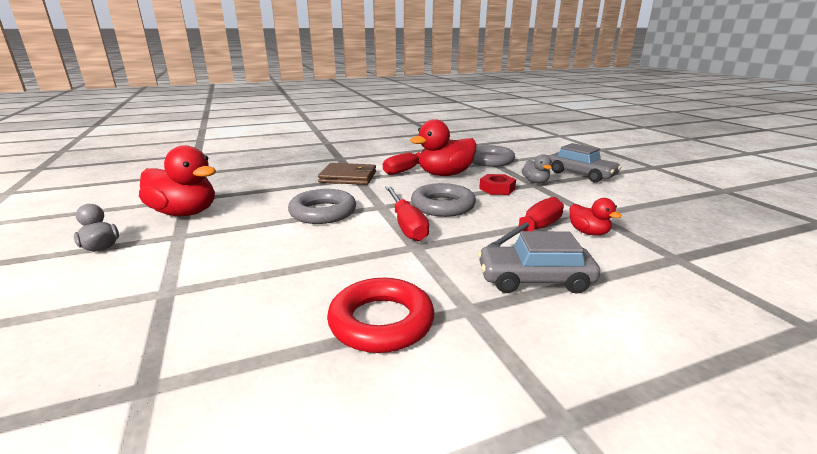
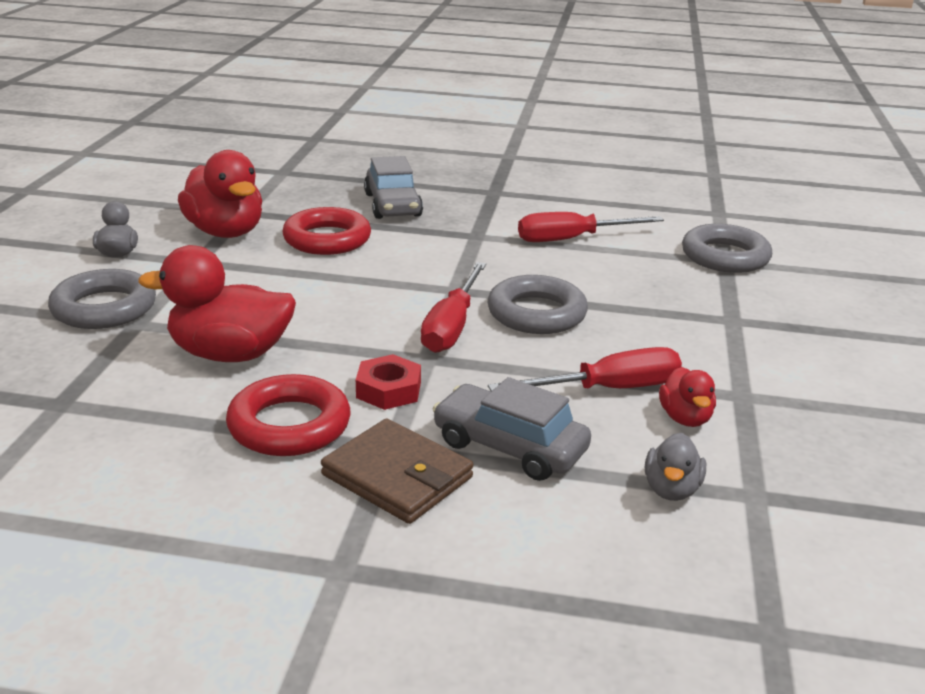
camera: 30 degrees right, 5 degrees up
grey ring [288,189,356,224] -> grey ring moved to [48,269,156,329]
brown wallet [318,163,376,185] -> brown wallet moved to [321,418,474,524]
red duck [410,119,477,176] -> red duck moved to [138,245,296,362]
red nut [479,174,516,195] -> red nut moved to [356,354,421,410]
grey duck [522,154,552,184] -> grey duck moved to [645,433,706,501]
grey car [549,143,622,183] -> grey car moved to [364,156,423,219]
none -> red ring [282,207,371,255]

